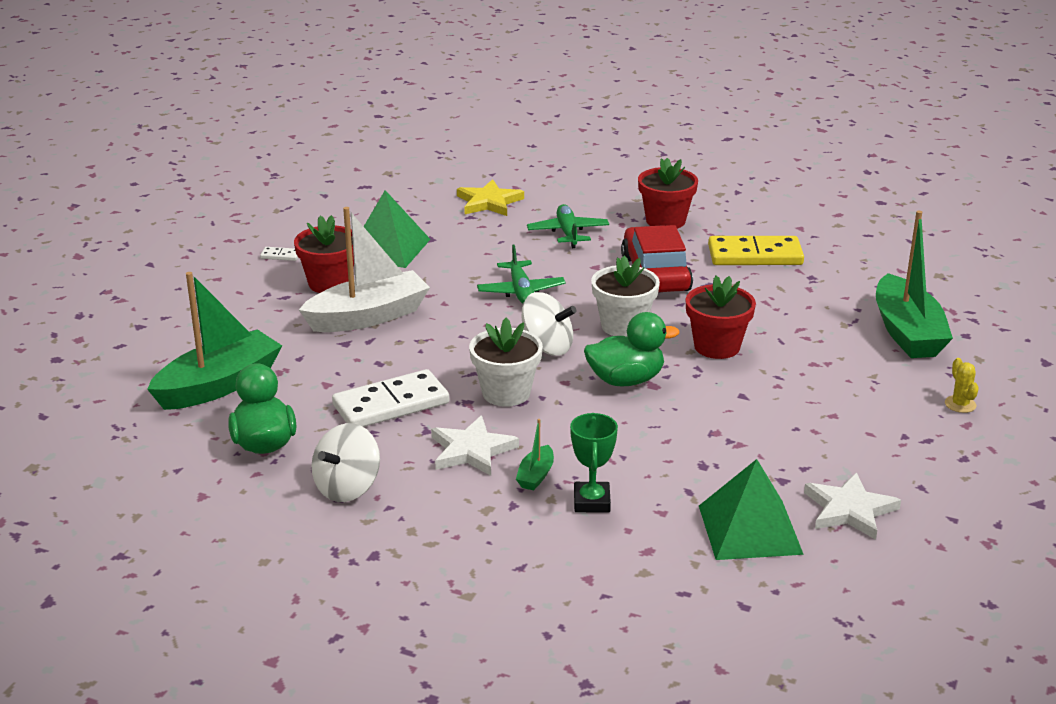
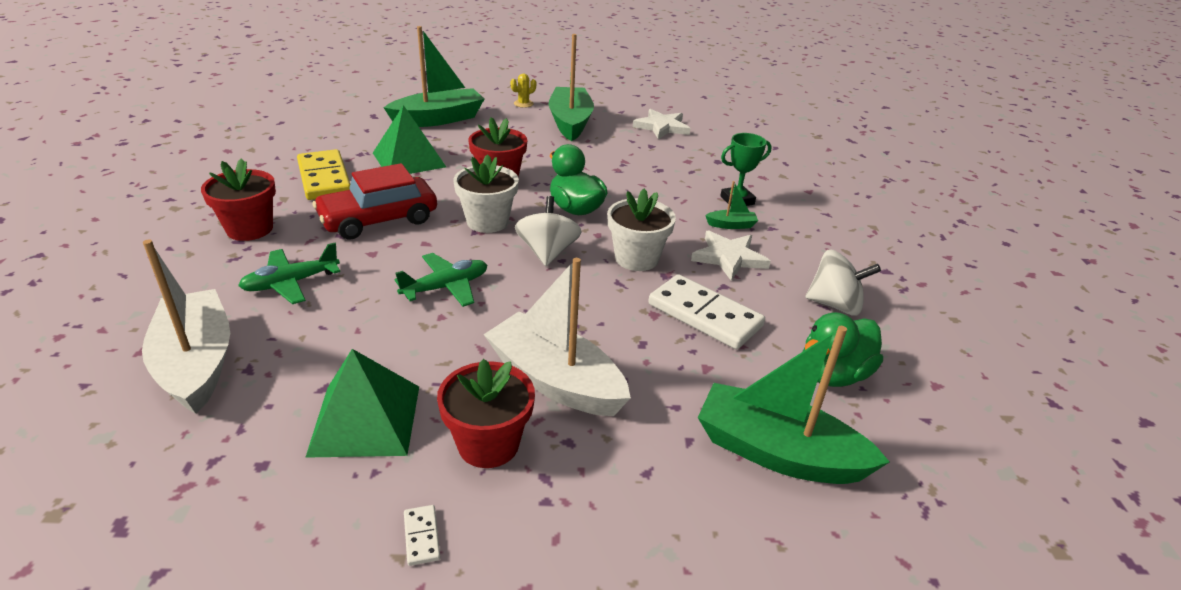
camera: 115 degrees left, 5 degrees up
yellow star [457,179,524,216] -> white boat [142,239,230,414]
green pyramid [699,459,804,560] -> green pyramid moved to [373,105,446,174]
none -> green boat [548,34,594,141]

